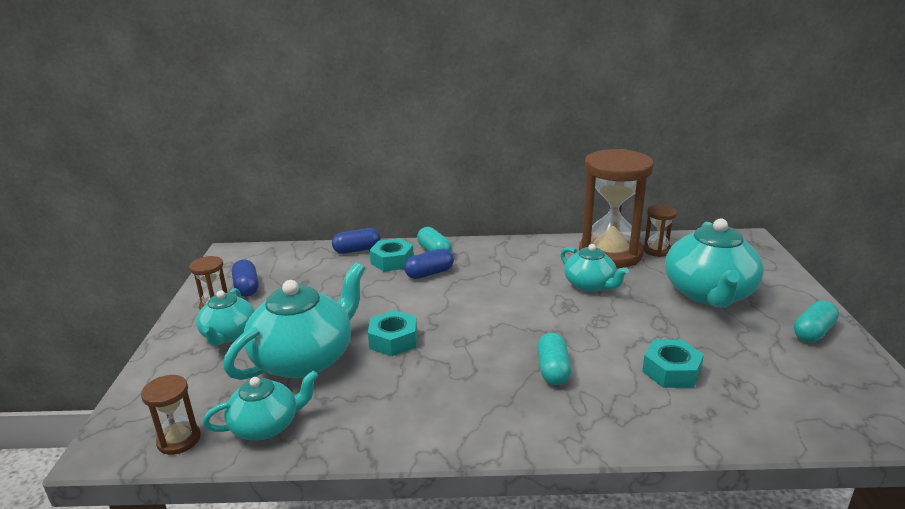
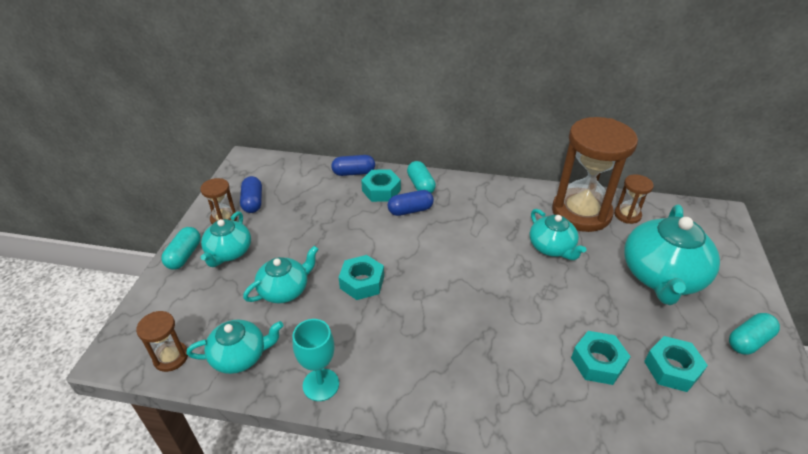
camera: 10 degrees right, 15 degrees up
turquoise teapot [223,262,365,380] -> turquoise teapot [243,246,319,303], size x0.58
turquoise capsule [537,332,571,385] -> turquoise capsule moved to [161,227,201,269]
none -> turquoise goblet [293,319,339,401]
none -> turquoise nut [644,336,708,392]

